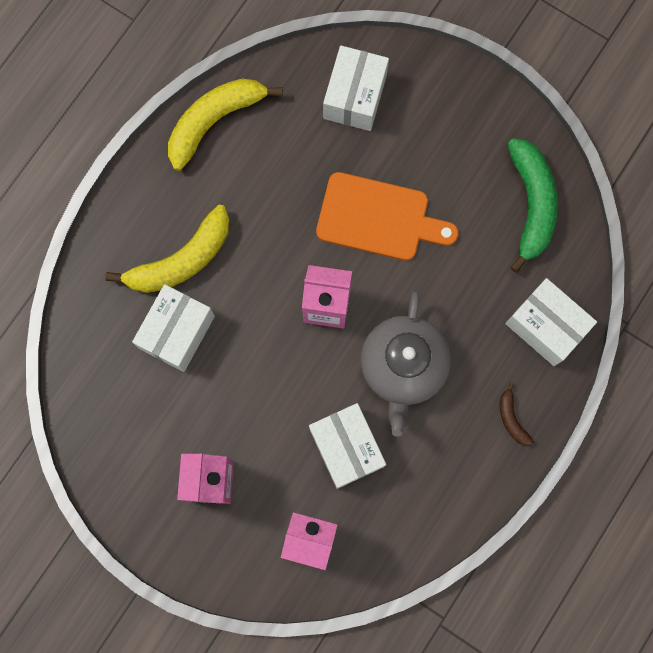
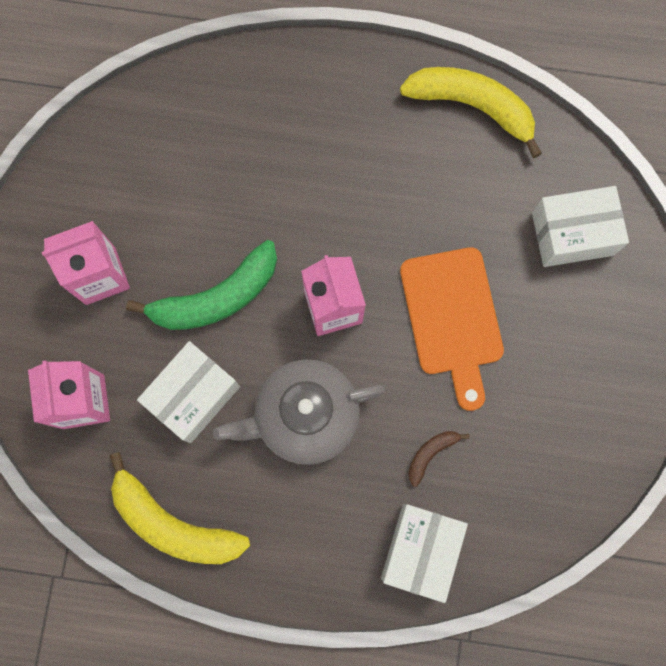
camera: 65 degrees right, 0 degrees up
yellow banana [105,205,230,293] -> yellow banana moved to [110,452,250,564]
white box [132,284,215,372] -> none
brown banana [500,382,534,446] -> brown banana moved to [408,431,470,487]
green banana [508,138,558,273] -> green banana moved to [126,240,277,330]

